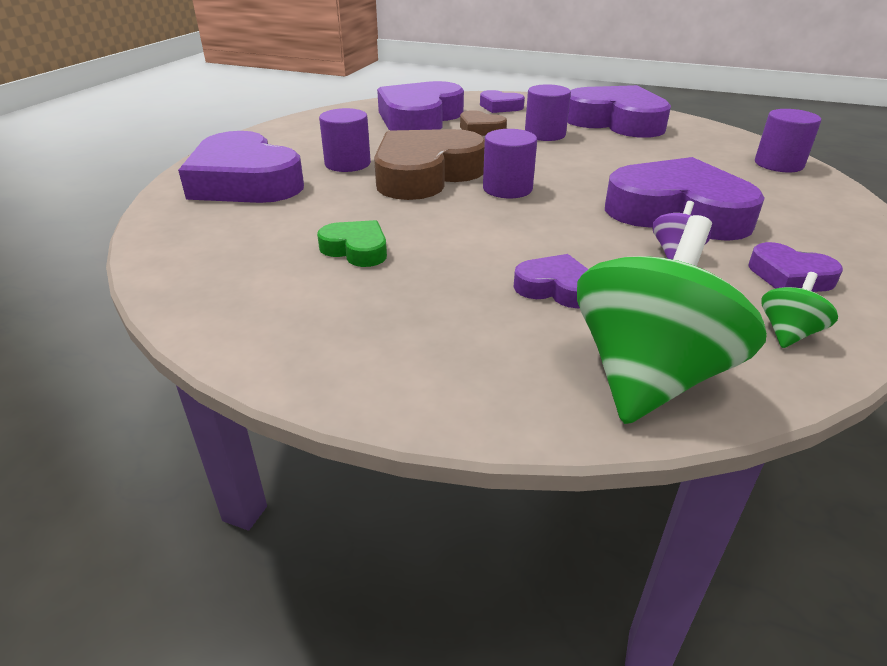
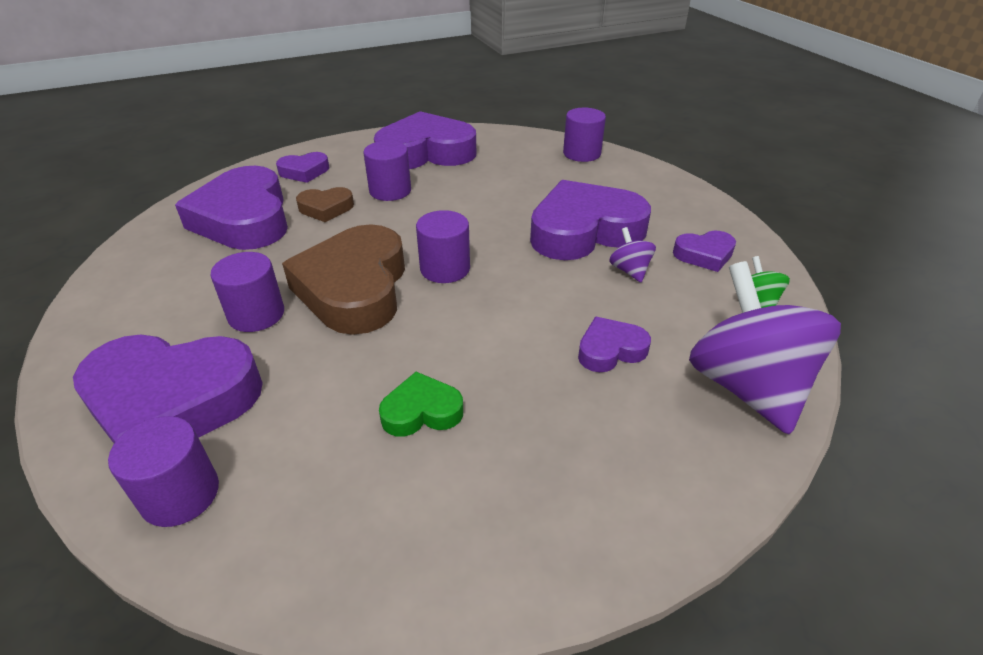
camera: 45 degrees left, 5 degrees up
green spinning top [577,215,767,424] -> purple spinning top [689,261,841,435]
none -> purple cylinder [108,416,219,527]

